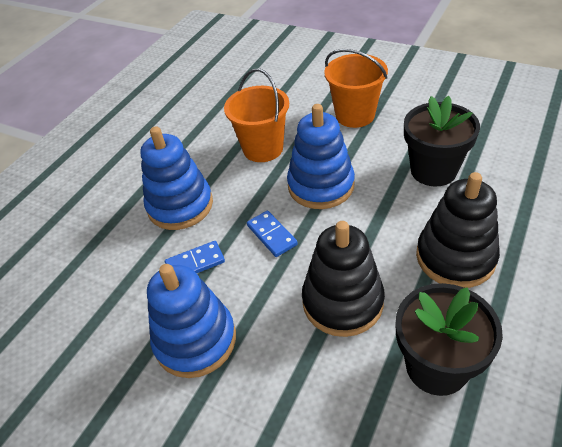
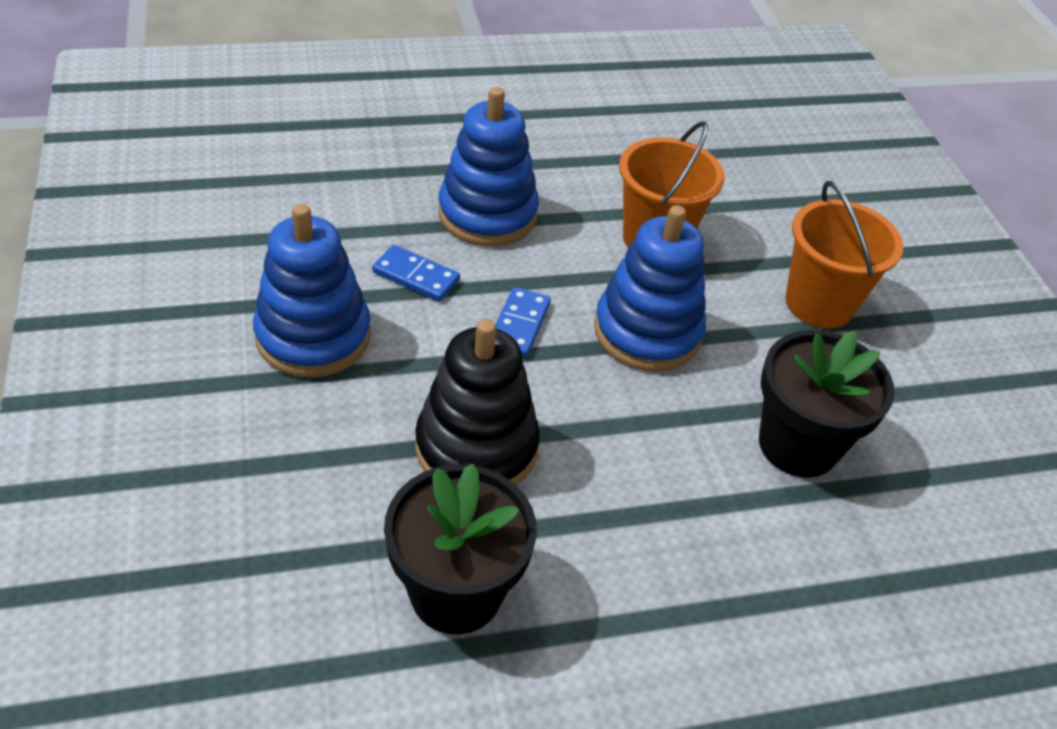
camera: 40 degrees right, 0 degrees up
black stacking toy [416,172,500,288] -> none

